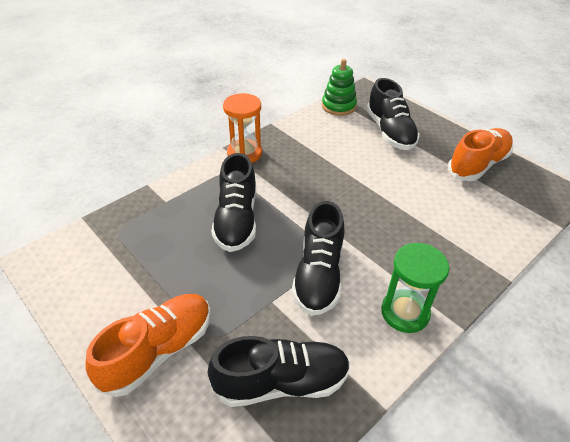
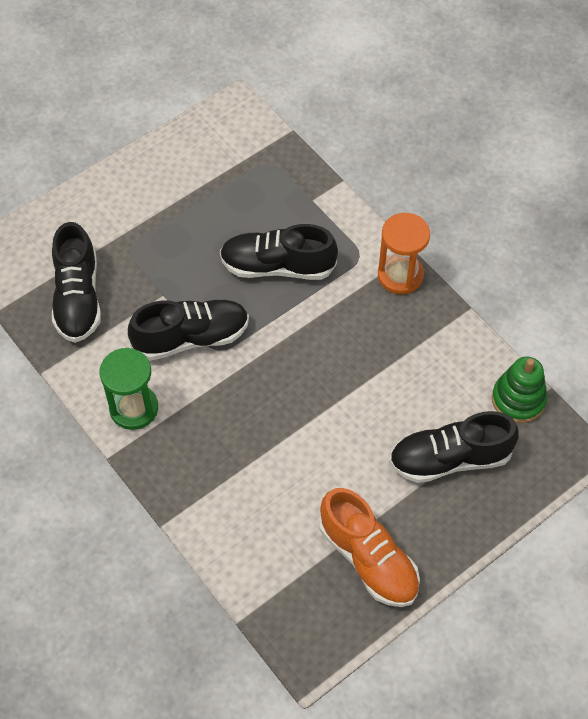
camera: 95 degrees right, 15 degrees up
orange shoe [85,294,211,397] -> none
black shoe [292,201,345,316] -> black shoe turned 150 degrees clockwise [128,300,249,360]

